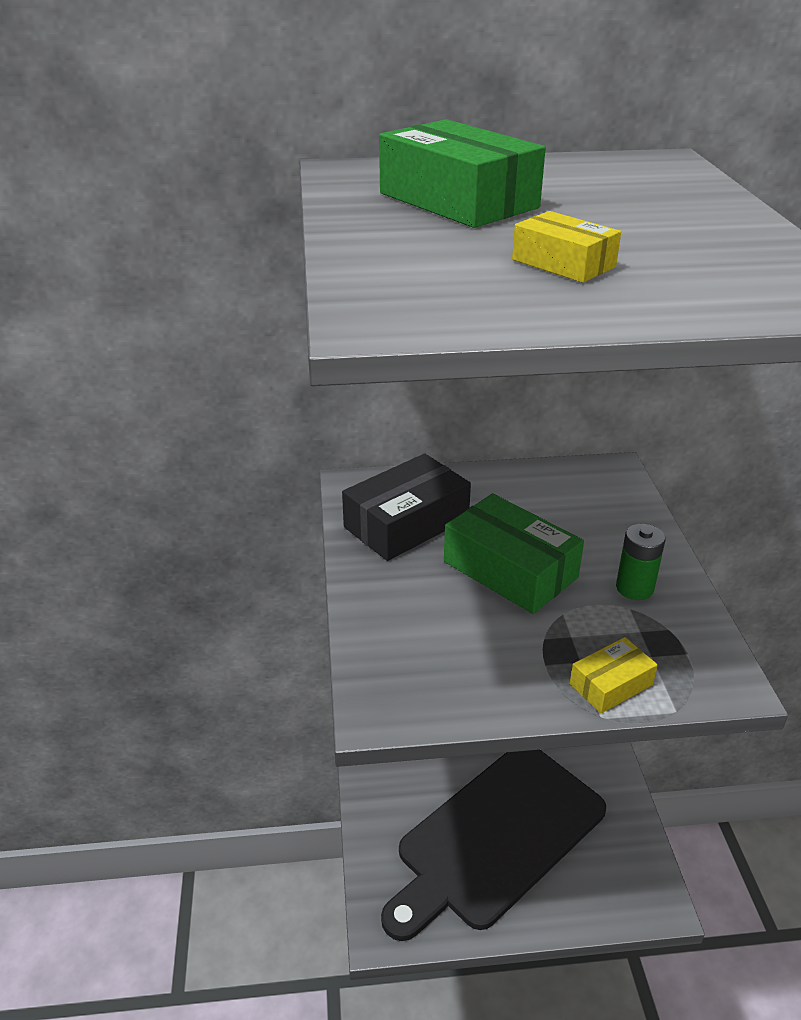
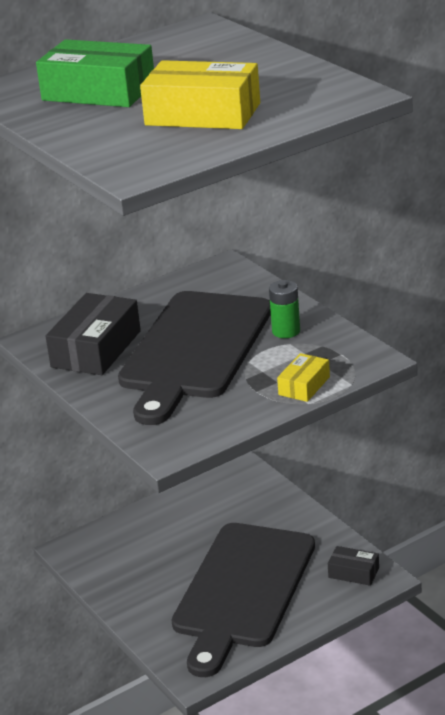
camera: 25 degrees left, 5 degrees down
green box [444,494,584,614] -> black cutting board [118,291,271,425]
yellow box [512,211,621,283] -> yellow box [140,60,260,129], size x1.88
none -> black box [328,546,379,586]

